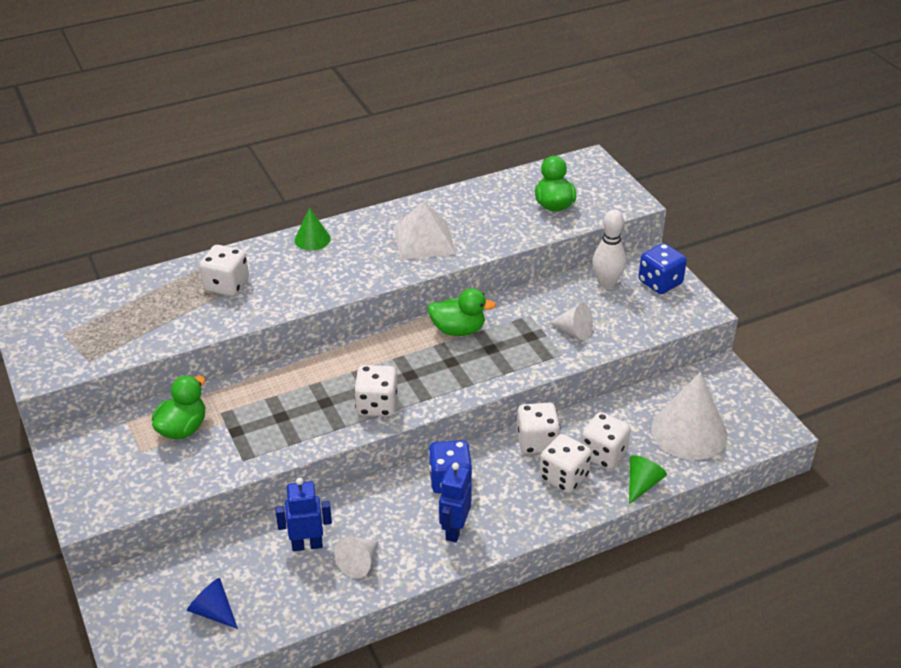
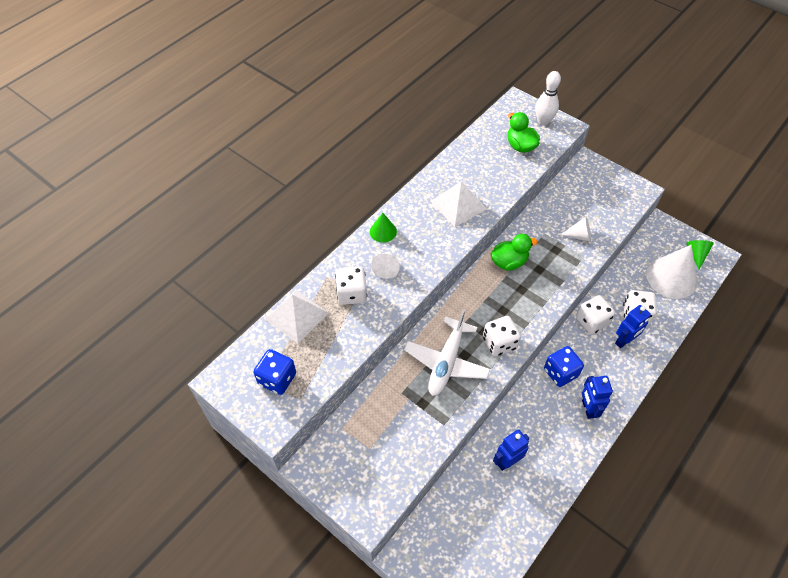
camera: 25 degrees left, 15 degrees up
green duck [152,376,205,439] -> none
blue cone [187,578,238,629] -> none
white cone [335,537,378,578] -> white cone moved to [371,251,400,279]
white dice [539,434,592,493] -> blue robot [615,305,651,348]
white bowling pin [592,209,626,289] -> white bowling pin moved to [535,71,561,126]
green cone [629,455,667,504] -> green cone moved to [686,240,714,270]
blue dice [638,243,687,294] -> blue dice moved to [253,349,296,395]
none -> white pyramid [265,290,329,344]
none -> white plane [404,310,490,396]

